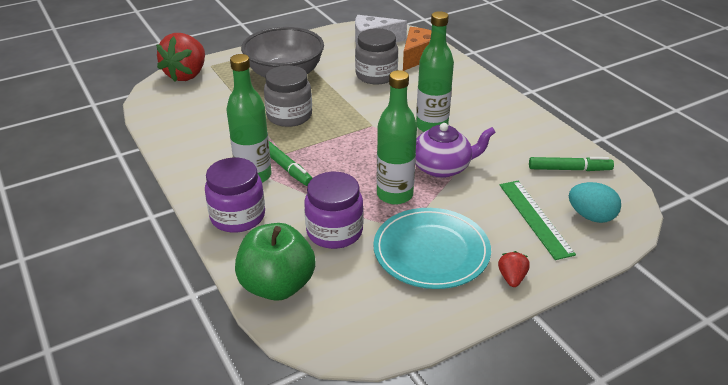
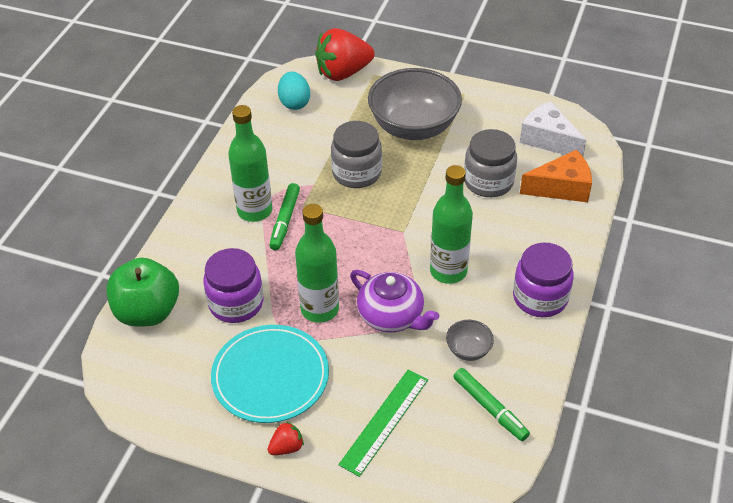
camera: 50 degrees right, 10 degrees up
purple jar [205,158,265,233] -> purple jar moved to [513,243,574,317]
turquoise egg [569,182,621,223] -> turquoise egg moved to [278,72,310,110]
none -> grey bowl [446,320,494,361]

